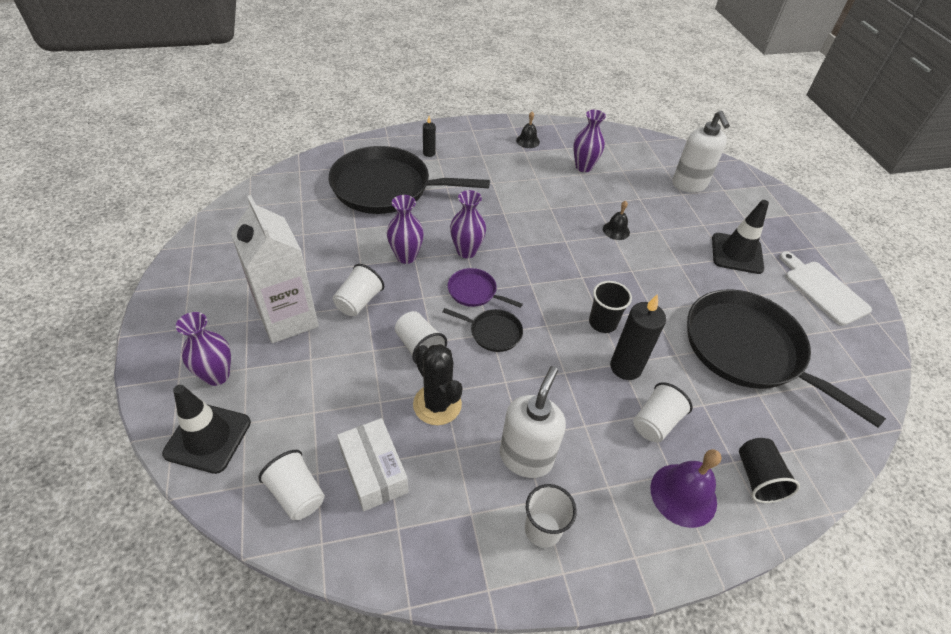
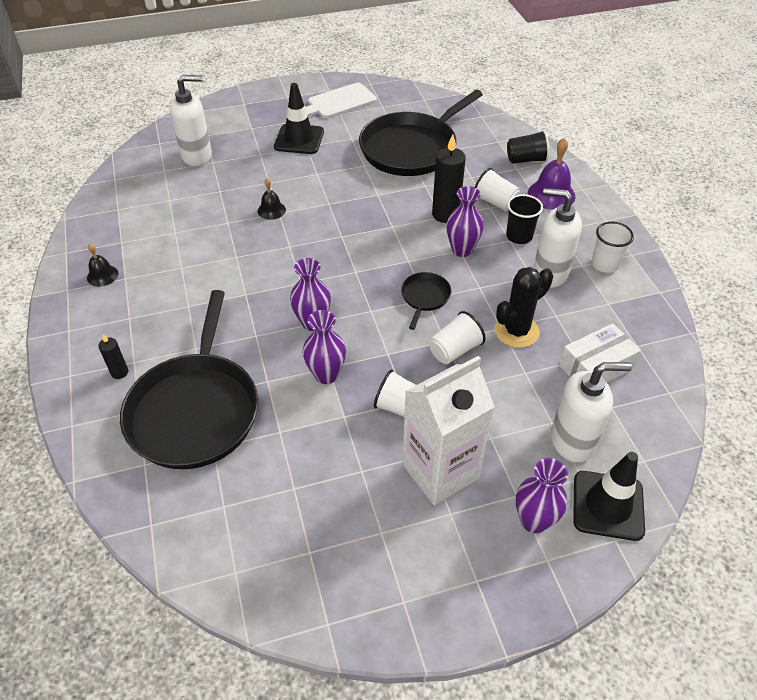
camera: 90 degrees left, 0 degrees up
white cup [258,450,325,520] -> none
purple pan [448,268,523,308] -> none
purple vase [573,110,606,172] -> purple vase moved to [446,186,484,257]
black cup [589,281,632,333] -> black cup moved to [506,194,543,244]
none -> white soap dispenser [551,362,632,463]

